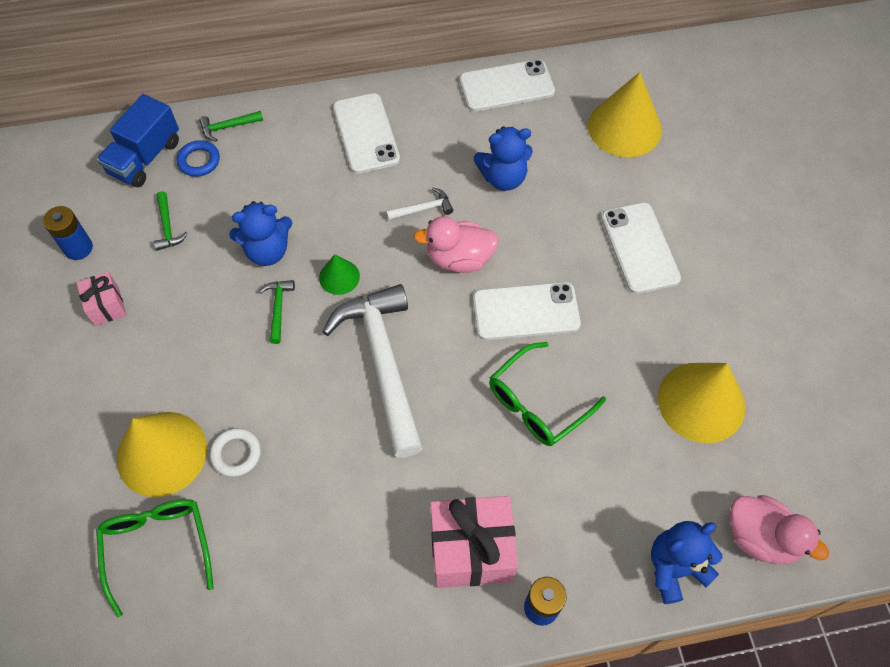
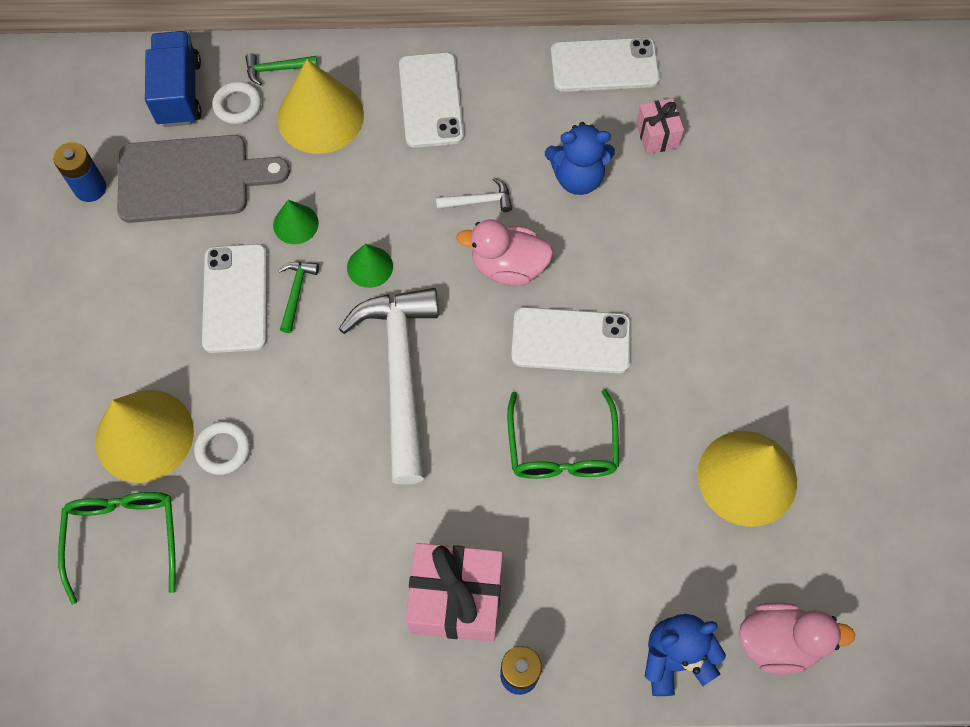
camera: 10 degrees right, 5 degrees up
pink gift [77,272,127,326] -> pink gift moved to [636,98,684,154]
blue truck [97,94,179,187] -> blue truck turned 135 degrees clockwise [145,31,201,127]
green hammer [154,191,188,251] -> grey cutting board [117,135,290,223]
blue ring [177,140,220,177] -> white ring [212,81,261,124]
blue teddy bear [229,201,292,266] -> green cone [273,200,319,244]
green glasses [489,342,606,446] -> green glasses turned 60 degrees counterclockwise [507,389,619,479]
yellow cone [588,72,662,157] -> yellow cone moved to [277,59,364,154]
white phone [601,202,681,294] -> white phone moved to [202,244,267,353]
pink duck [730,495,829,564] -> pink duck turned 45 degrees counterclockwise [739,602,855,675]

